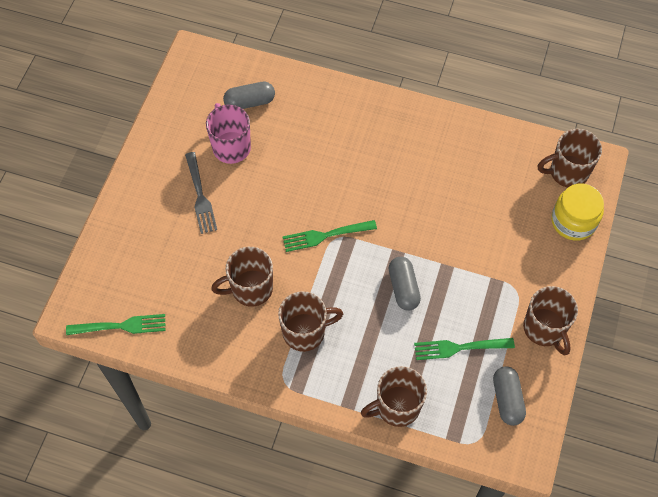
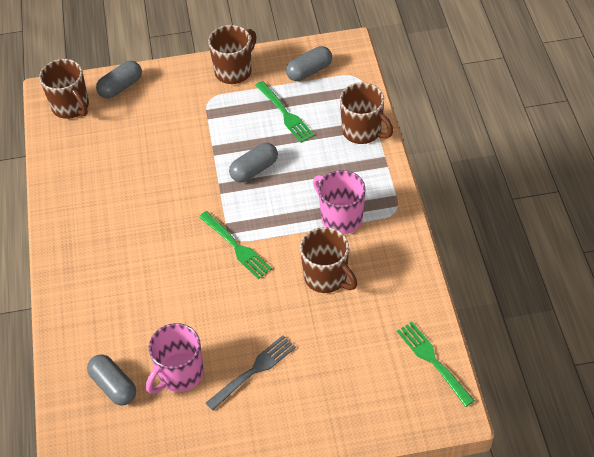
camera: 115 degrees left, 10 degrees down
brown mug [278,291,343,352] -> pink mug [313,170,365,234]
yellow jar [551,183,604,241] -> grey capsule [96,61,142,99]

